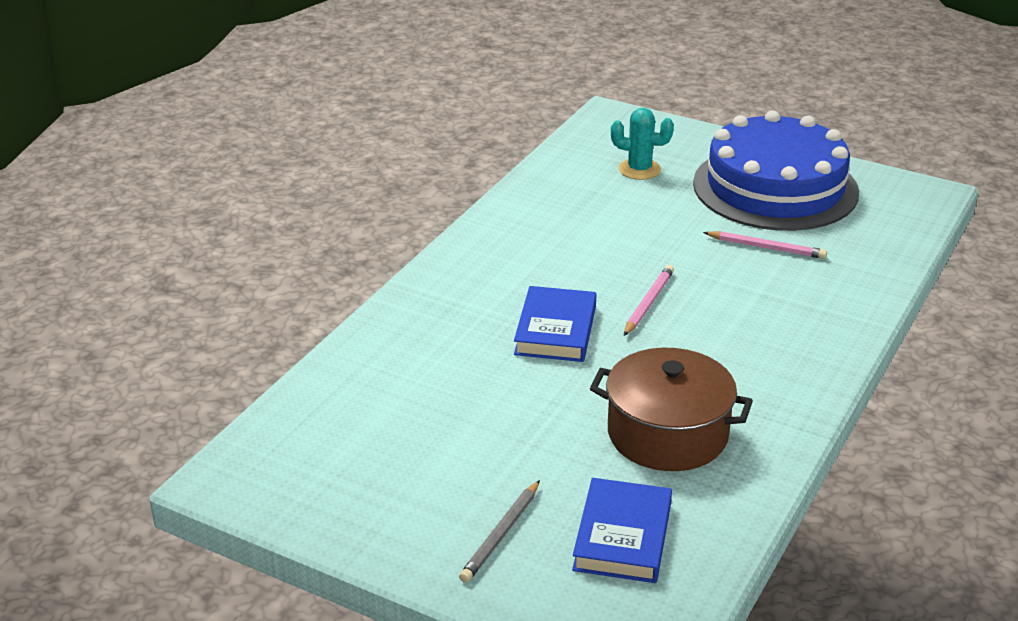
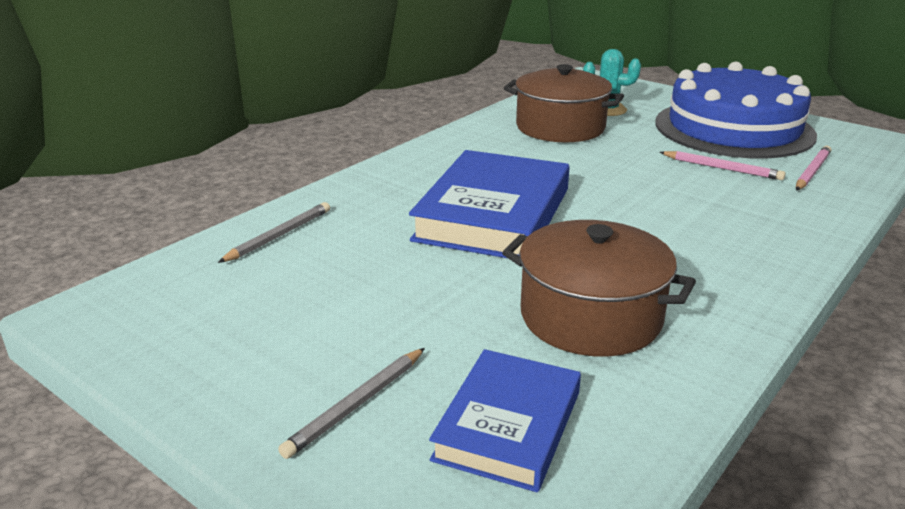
camera: 10 degrees right, 5 degrees down
blue book [514,286,596,362] -> blue book [409,150,570,258], size x1.63
pink pencil [624,265,674,336] -> pink pencil moved to [796,146,831,190]
none -> grey pencil [218,202,330,263]
none -> brown pot [504,64,624,142]

